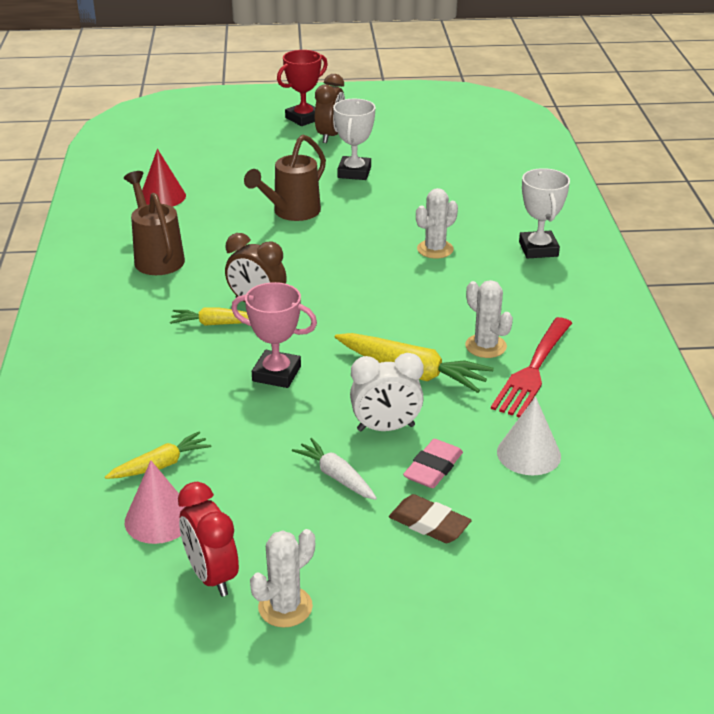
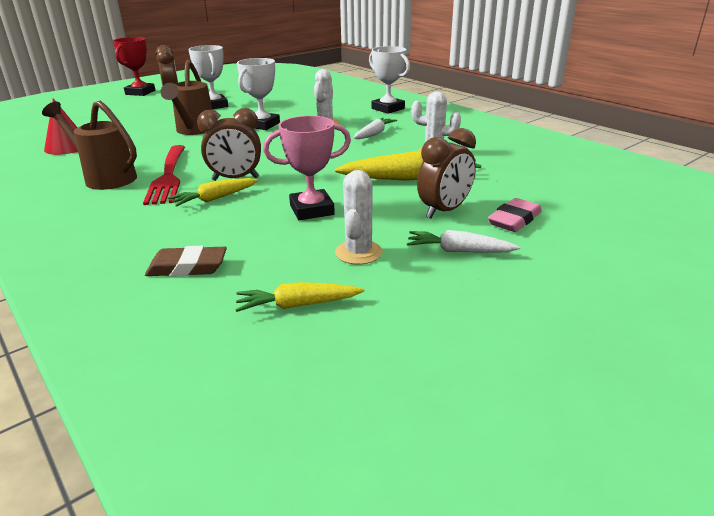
camera: 35 degrees left, 5 degrees down
yellow carrot [105,431,211,479] -> yellow carrot turned 120 degrees counterclockwise [235,282,364,312]
pink cone [125,460,186,544] -> none
red clock [178,482,239,597] -> none
white cactus [250,529,315,628] -> white cactus moved to [335,170,382,265]
white clock [350,353,424,431] -> brown clock [417,128,476,219]
brown eraser [389,494,472,543] -> brown eraser moved to [145,246,227,277]
pink eraser [403,439,463,488] -> pink eraser turned 45 degrees clockwise [488,198,542,232]
red fork [491,317,572,418] -> red fork moved to [143,145,185,205]
white cone [497,397,561,475] -> none
none -> white trophy [237,58,280,130]
none -> white carrot [353,118,397,139]

